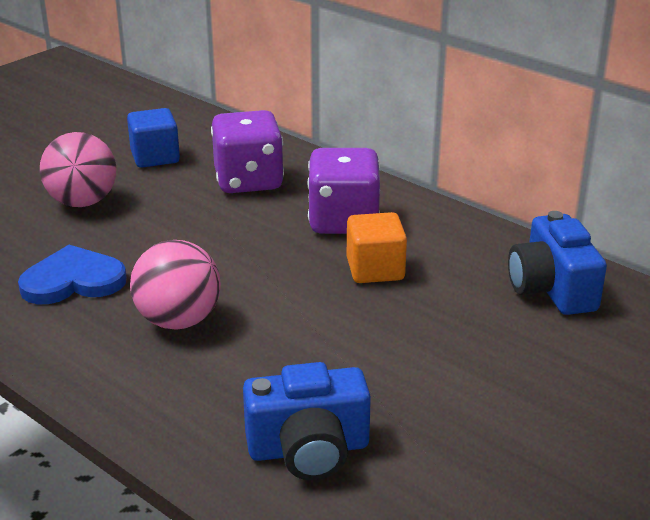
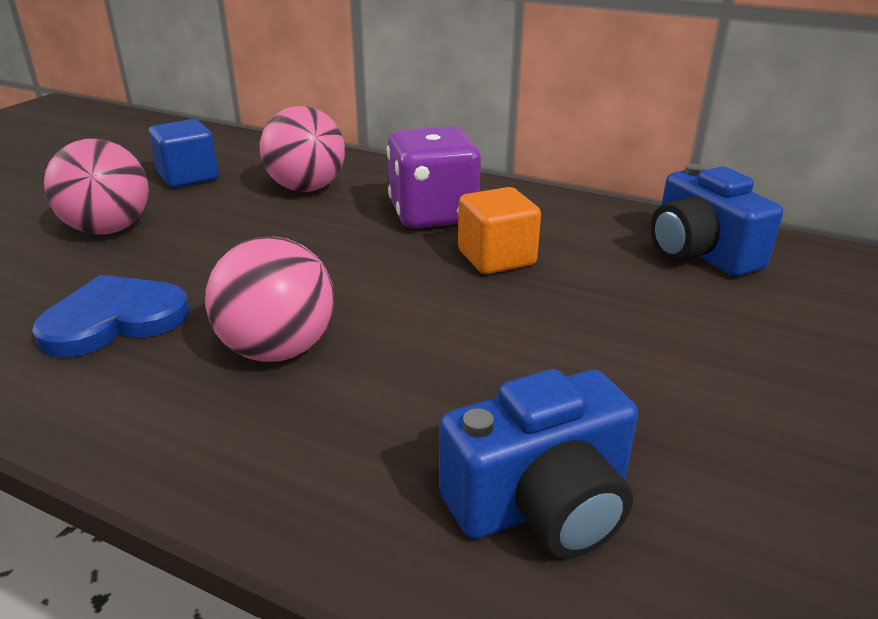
camera: 15 degrees left, 0 degrees up
purple dice [211,110,284,193] -> pink ball [260,106,345,192]

